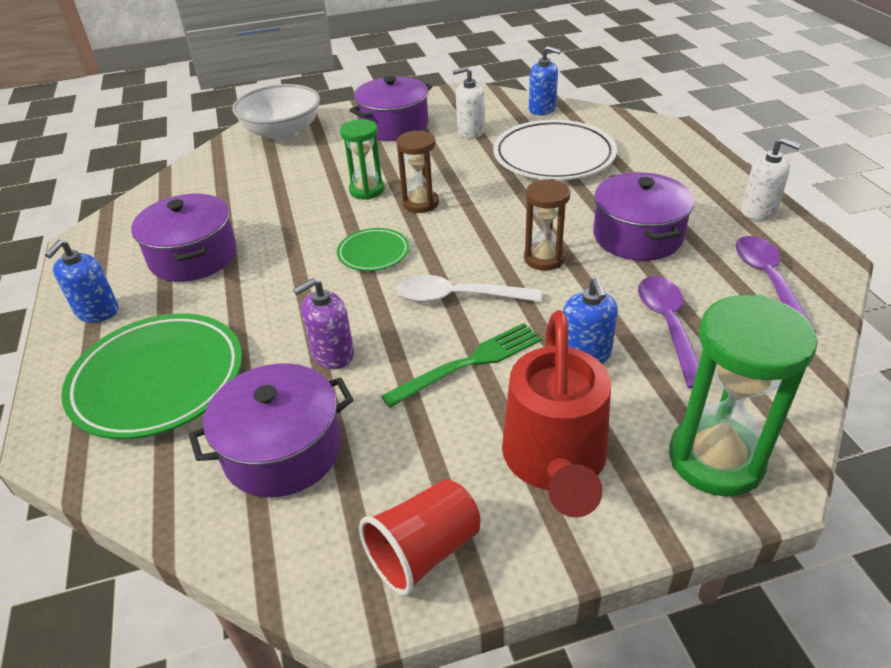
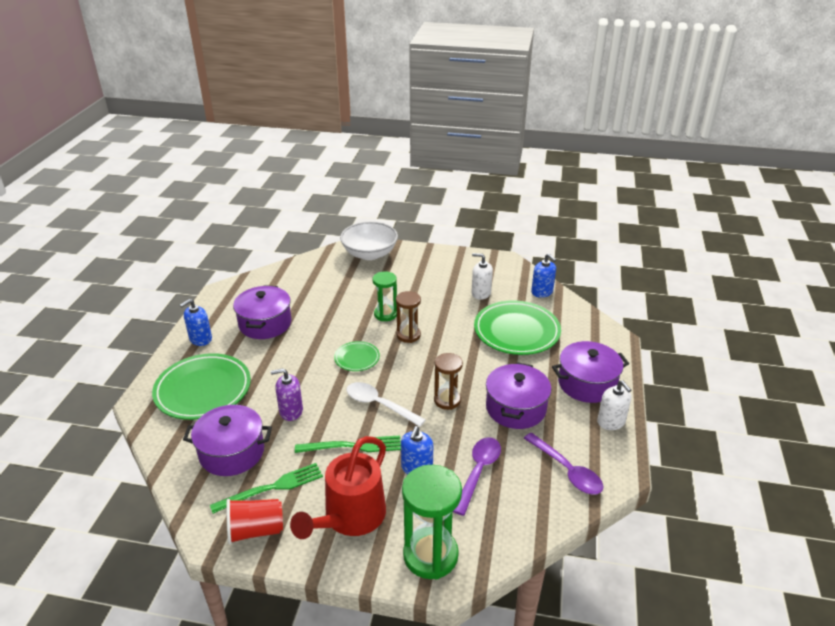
camera: 25 degrees right, 5 degrees down
purple pot [350,76,432,141] -> purple pot moved to [552,341,629,403]
white plate [493,120,617,180] -> green plate [474,300,561,355]
purple spoon [736,236,816,332] -> purple spoon turned 120 degrees clockwise [524,433,603,495]
none -> green fork [210,463,323,514]

